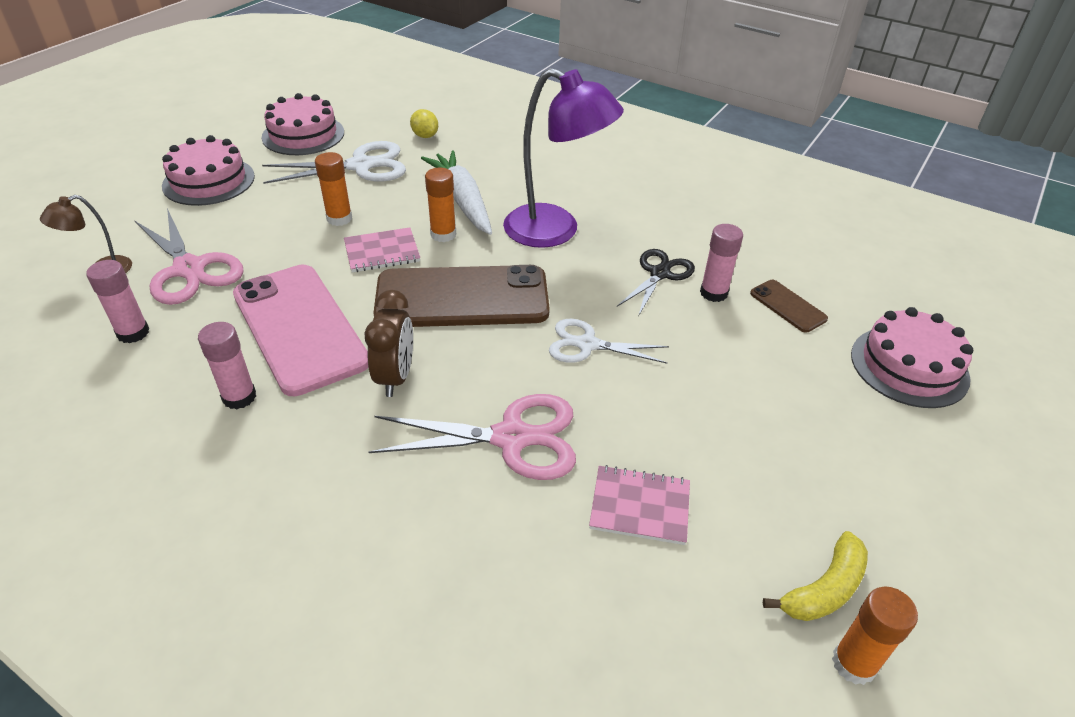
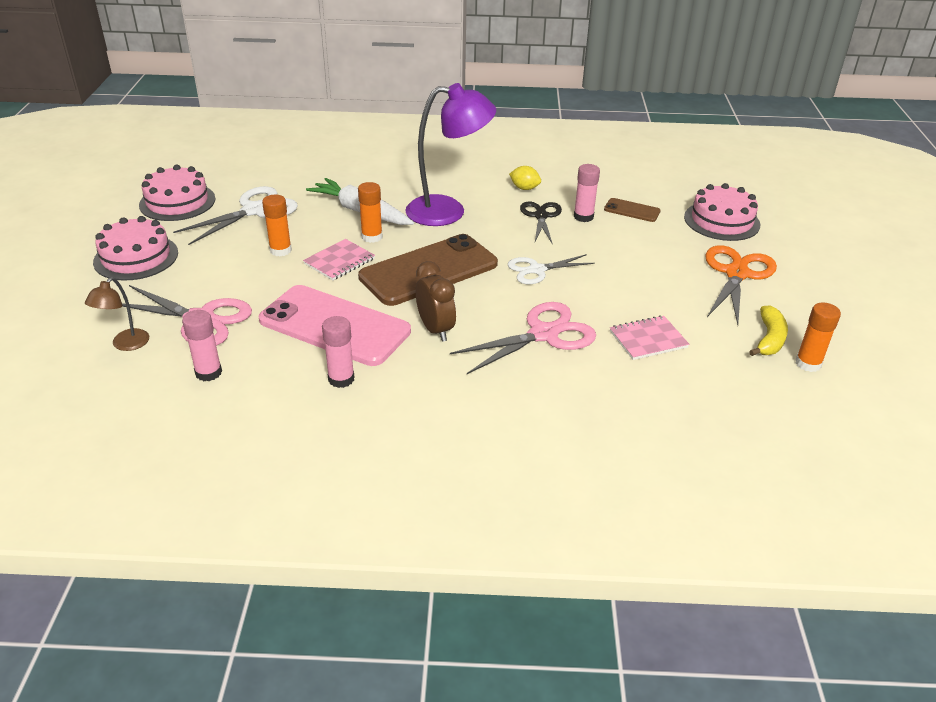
camera: 30 degrees left, 5 degrees down
yellow lemon [410,109,438,138] -> yellow lemon moved to [509,166,541,190]
none -> orange scissors [705,245,777,325]

